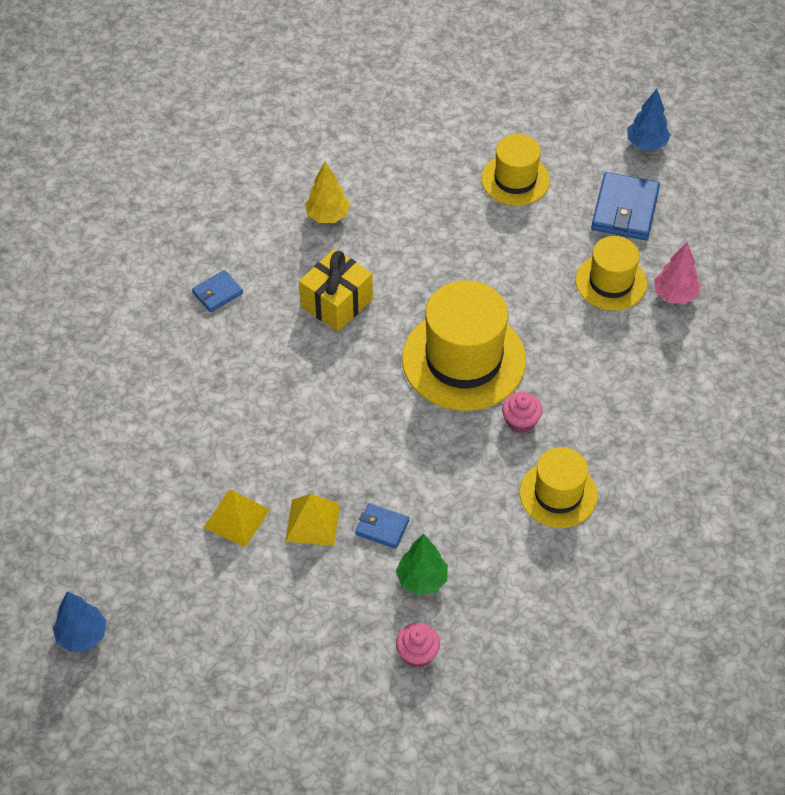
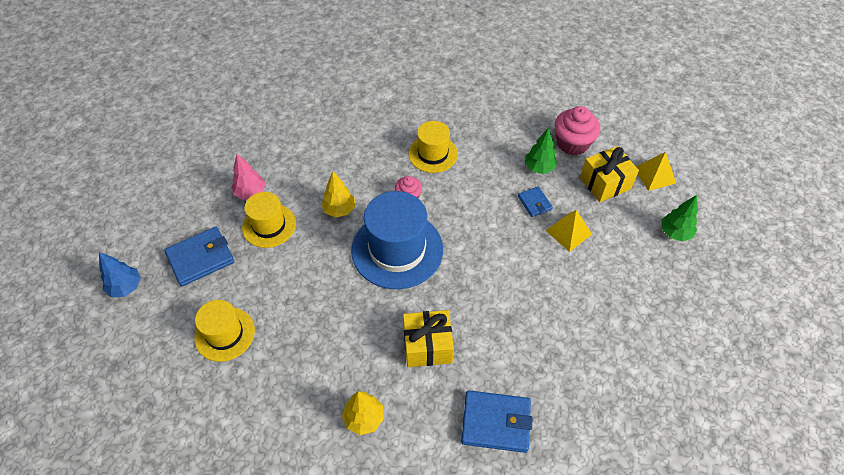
camera: 135 degrees left, 0 degrees up
blue tree [53,592,106,652] -> none
blue wallet [192,270,243,313] -> blue wallet [461,390,533,453], size x1.80
yellow pyramid [203,490,270,547] -> yellow pyramid moved to [636,152,676,191]
pink cupcake [396,623,440,668] -> pink cupcake [554,106,600,155], size x1.72
yellow hat [402,280,526,411] -> blue hat [351,191,443,289]
none -> yellow tree [321,171,355,217]
none -> yellow gift [580,146,639,202]
none -> green tree [662,195,698,242]

